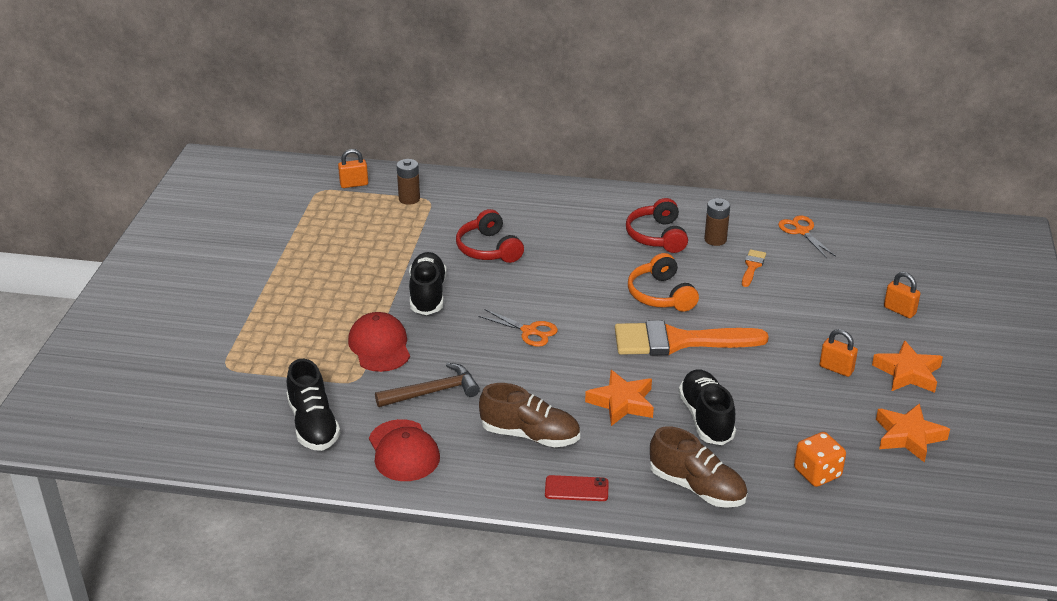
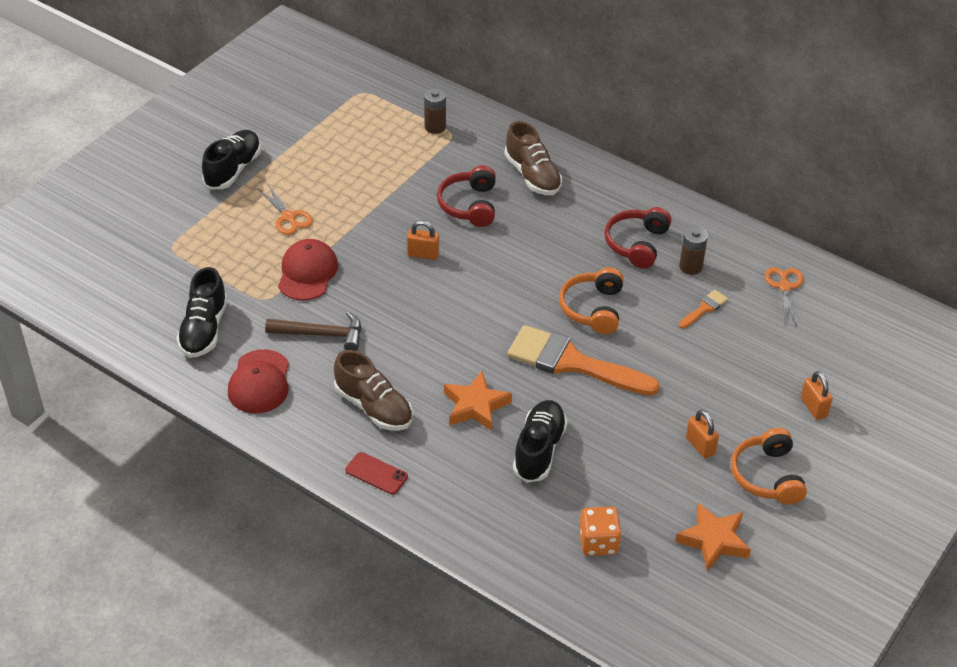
camera: 25 degrees right, 10 degrees up
orange padlock [338,149,368,188] -> orange padlock moved to [407,221,439,260]
black shoe [409,252,446,315] -> black shoe moved to [202,130,261,190]
orange scissors [478,309,558,347] -> orange scissors moved to [259,185,313,235]
brown shoe [650,426,748,508] -> brown shoe moved to [504,121,562,195]
orange star [872,340,943,393] -> orange headphones [731,428,807,505]

